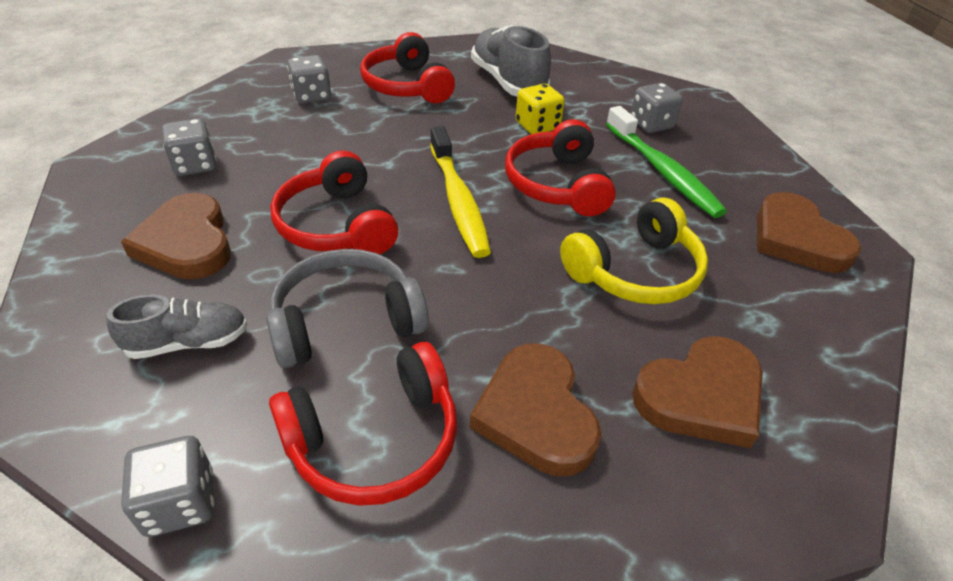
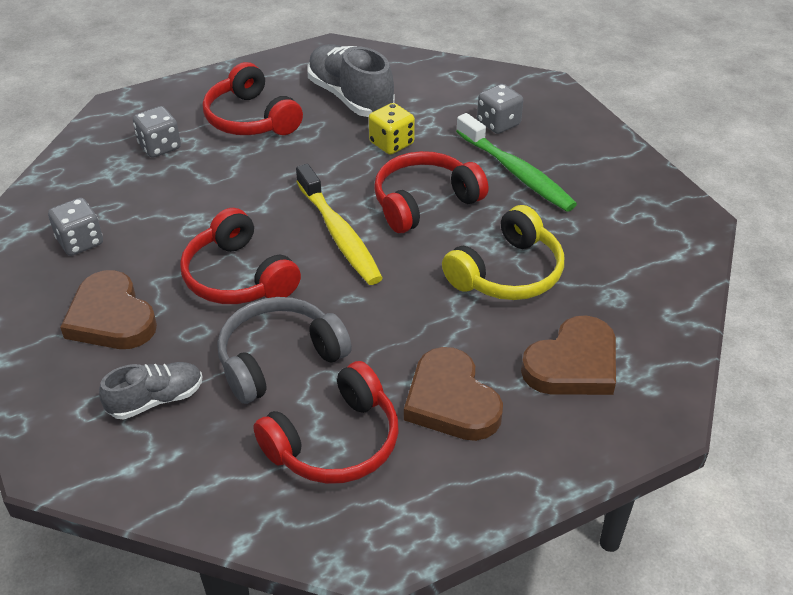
camera: 10 degrees left, 0 degrees up
grey dice [121,436,214,537] -> none
red headphones [505,119,616,216] -> red headphones turned 75 degrees clockwise [374,151,489,233]
brown heart [757,192,861,273] -> none

